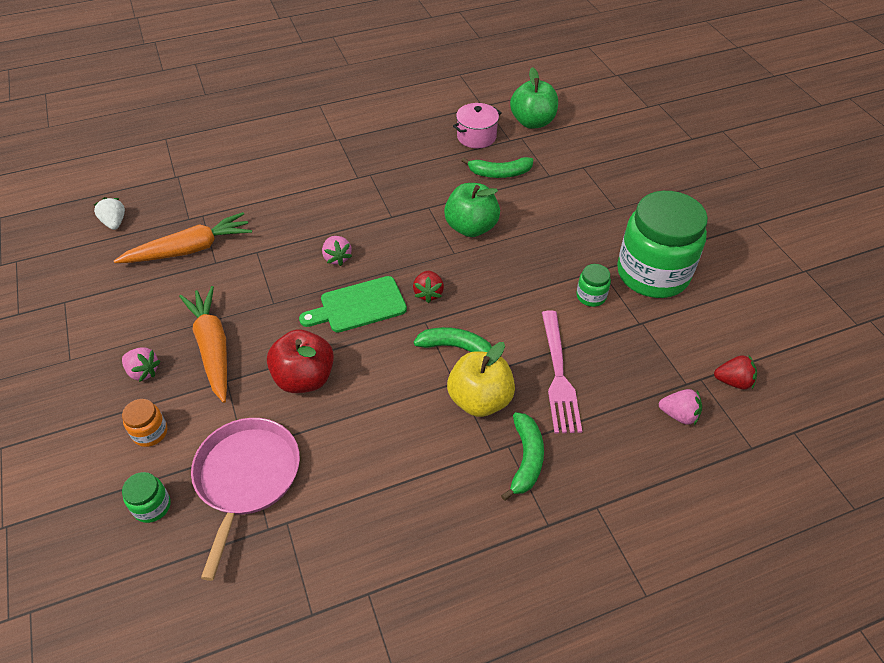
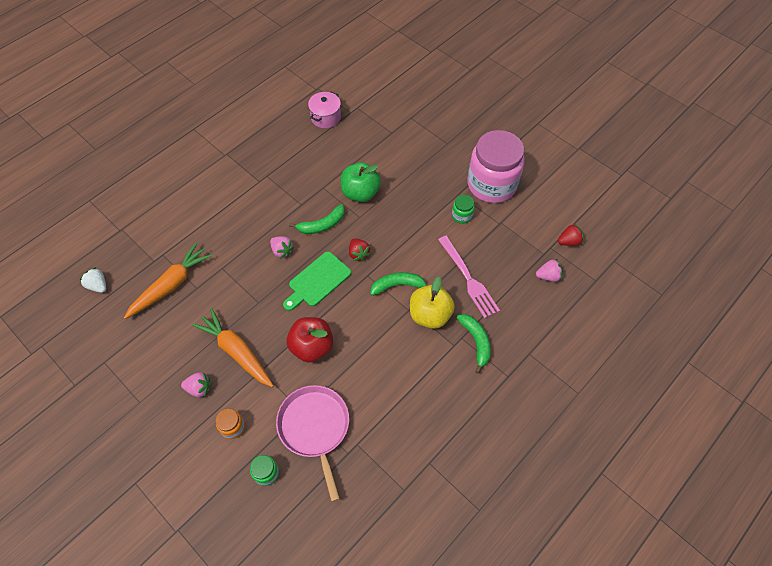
camera: 25 degrees left, 10 degrees up
green banana [461,157,534,178] -> green banana moved to [289,204,345,234]
green apple [510,67,558,129] -> none
green jar [617,191,708,298] -> pink jar [467,130,525,203]

